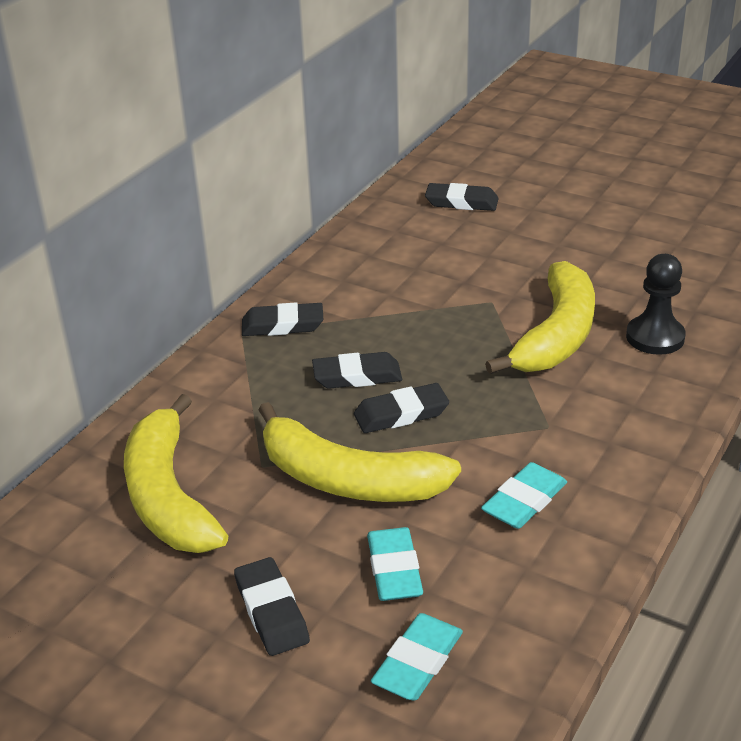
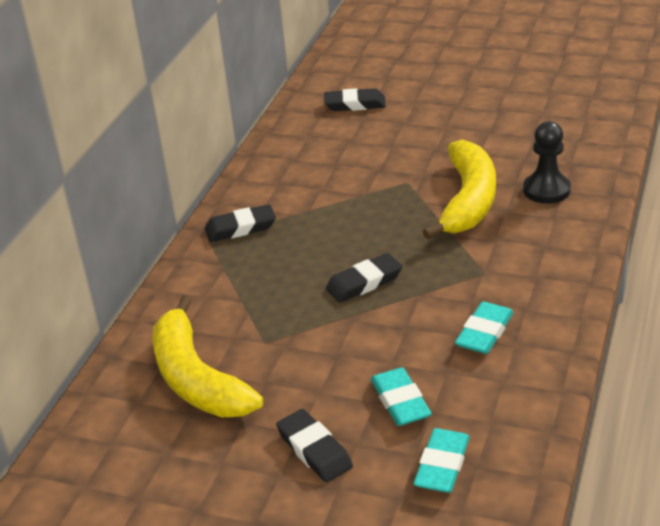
camera: 10 degrees left, 0 degrees up
yellow banana [259,402,461,502] -> none
black eraser [312,352,402,389] -> none

